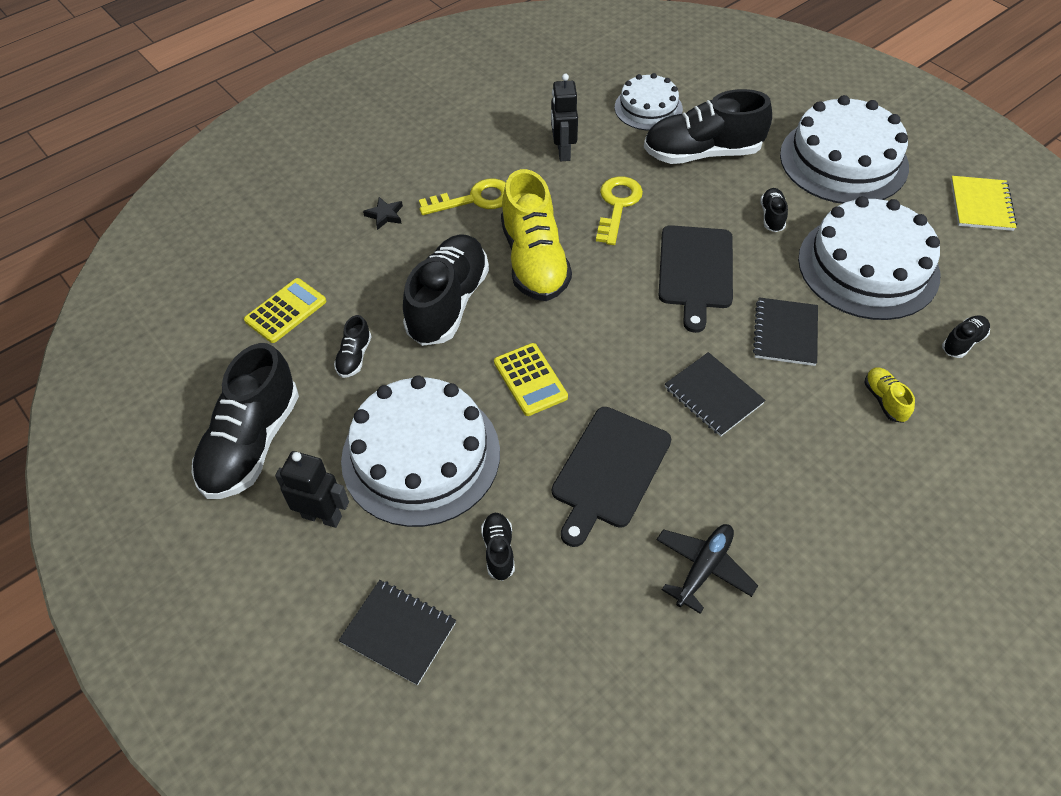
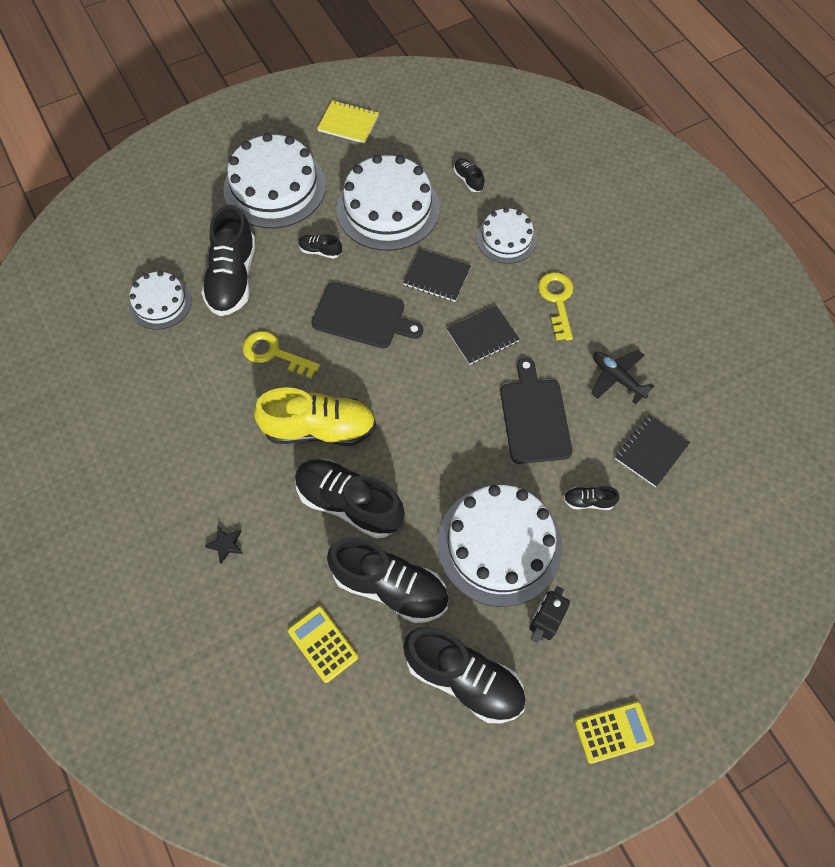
camera: 80 degrees left, 10 degrees up
black shoe [334,315,372,378] -> black shoe [327,537,449,623], size x2.28
black notebook [339,580,456,685] -> black notebook moved to [615,415,690,487]
yellow key [419,179,506,215] -> yellow key moved to [538,272,574,341]
yellow calculator [494,343,568,416] -> yellow calculator moved to [575,701,654,764]
black robot [551,74,578,161] -> none
black cutting board [552,407,671,547] -> black cutting board turned 135 degrees counterclockwise [500,358,572,464]
yellow shoe [864,367,915,423] -> white cake [477,207,537,264]

